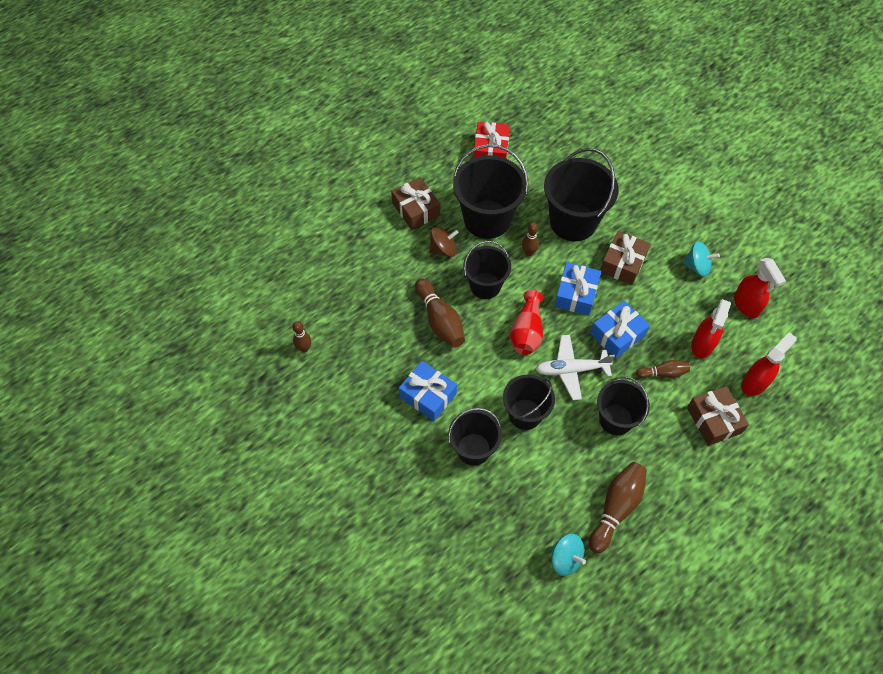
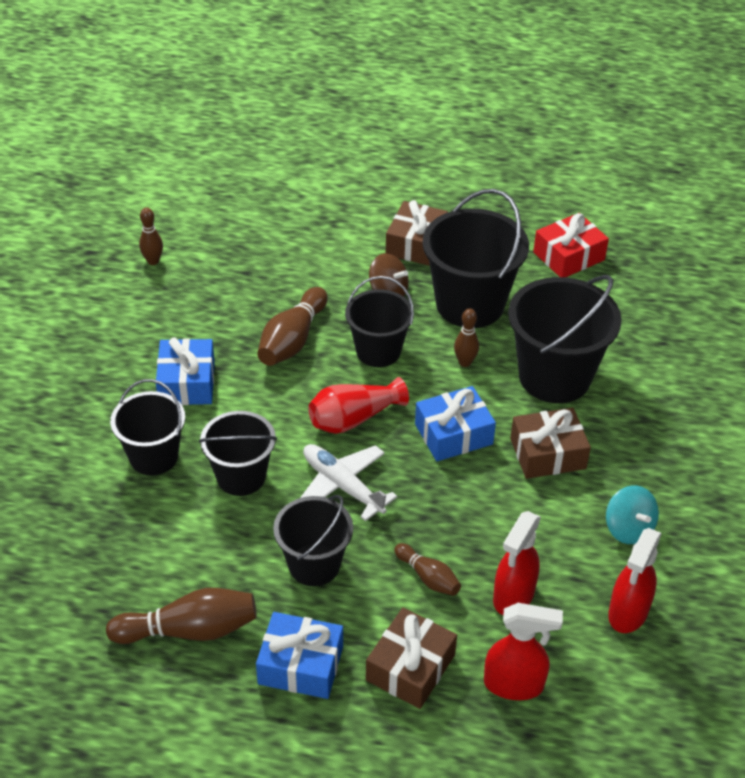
camera: 50 degrees right, 15 degrees down
turquoise spinning top [551,534,586,576] -> none
blue gift [590,301,650,359] -> blue gift moved to [256,612,343,699]
red spray bottle [691,299,731,359] -> red spray bottle turned 45 degrees counterclockwise [493,511,541,615]

